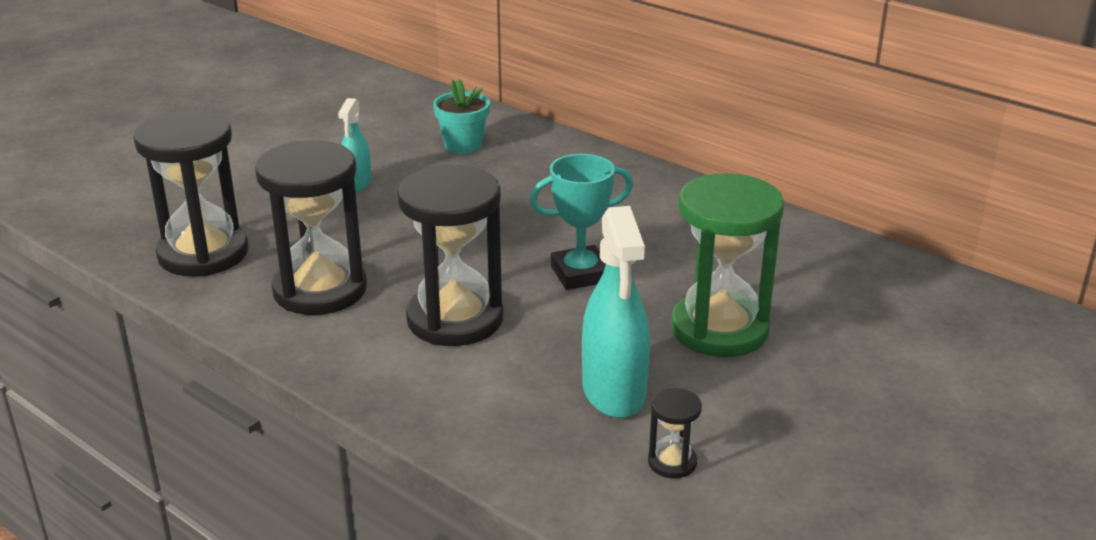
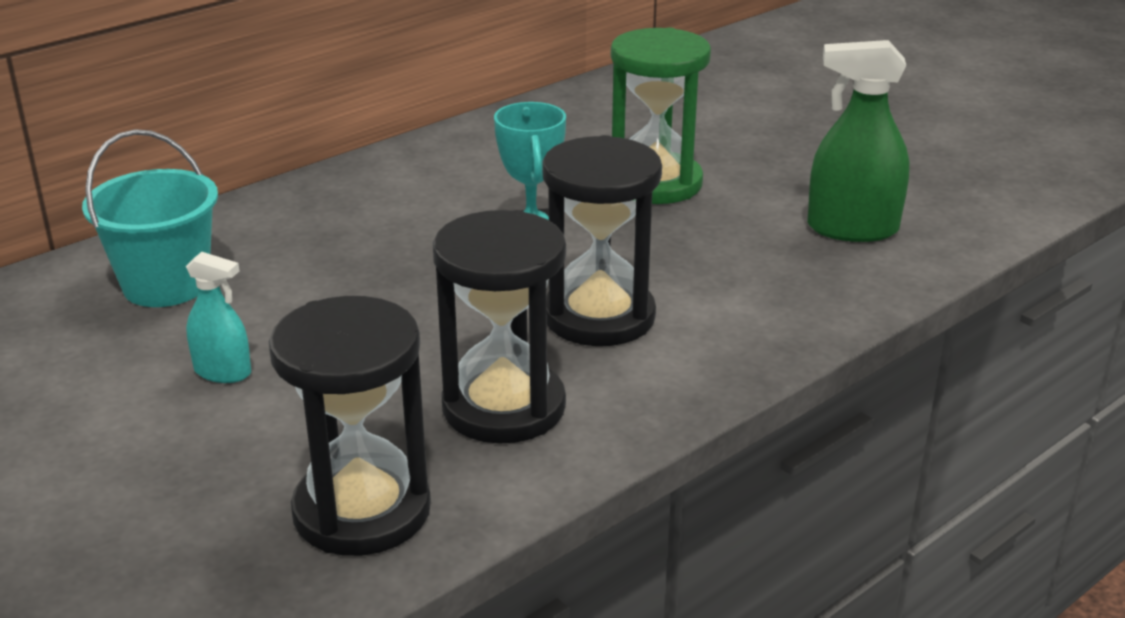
camera: 80 degrees left, 0 degrees up
turquoise flower pot [433,79,490,154] -> turquoise bucket [82,129,218,307]
turquoise spray bottle [582,206,650,418] -> none
black hourglass [648,388,702,478] -> green spray bottle [807,40,910,242]

